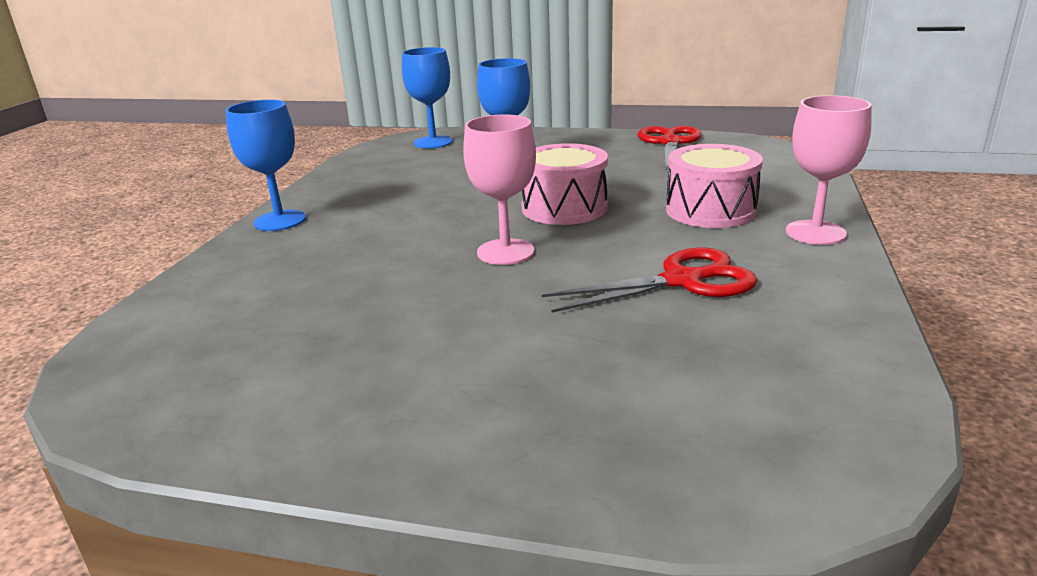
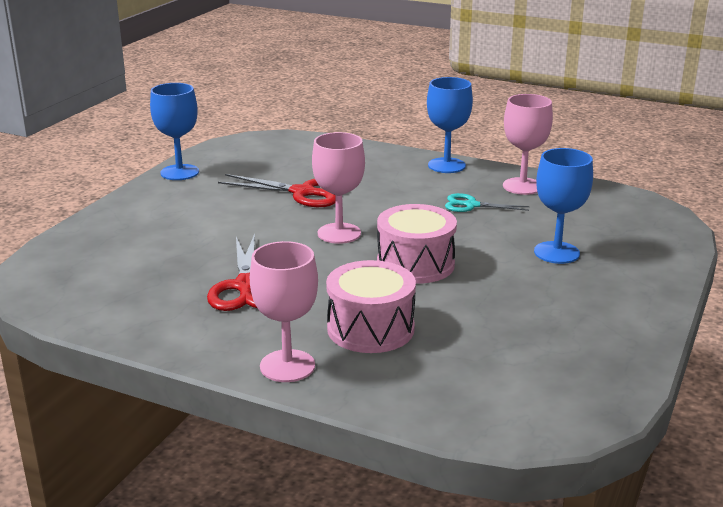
camera: 100 degrees right, 0 degrees up
blue goblet [402,47,453,149] -> blue goblet moved to [150,83,199,180]
red scissors [637,126,702,169] -> red scissors moved to [218,174,336,207]
none -> turquoise scissors [445,193,529,212]
none -> pink goblet [503,94,553,195]

